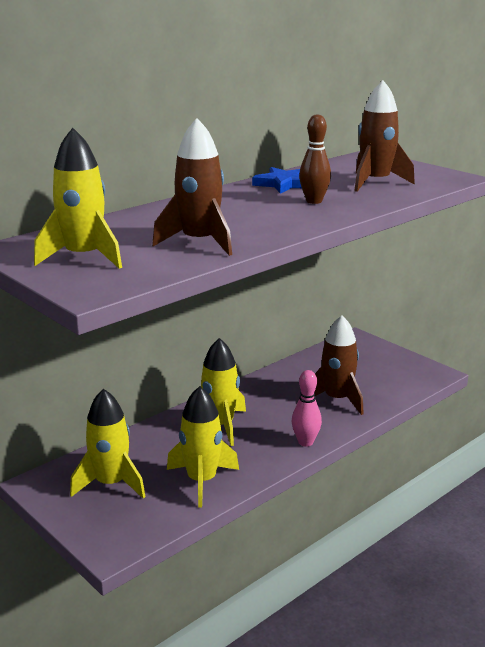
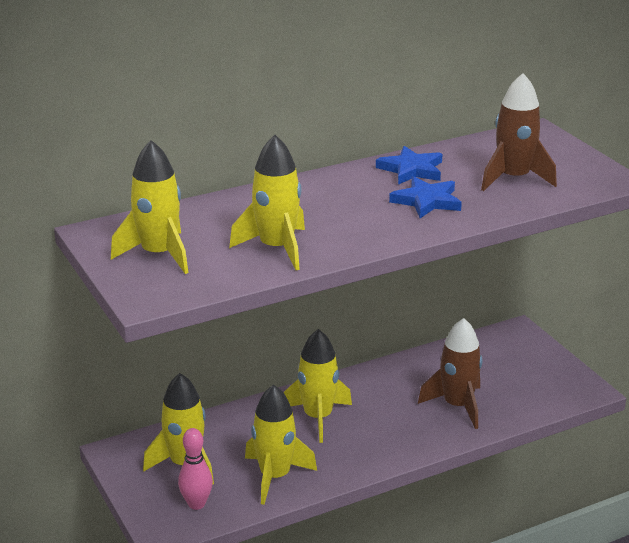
camera: 15 degrees right, 5 degrees up
brown rocket [152,118,232,256] -> yellow rocket [229,135,305,270]
pink bowling pin [292,370,322,447] -> pink bowling pin moved to [178,428,213,510]
brown bowling pin [299,114,331,204] -> blue star [389,176,462,218]

